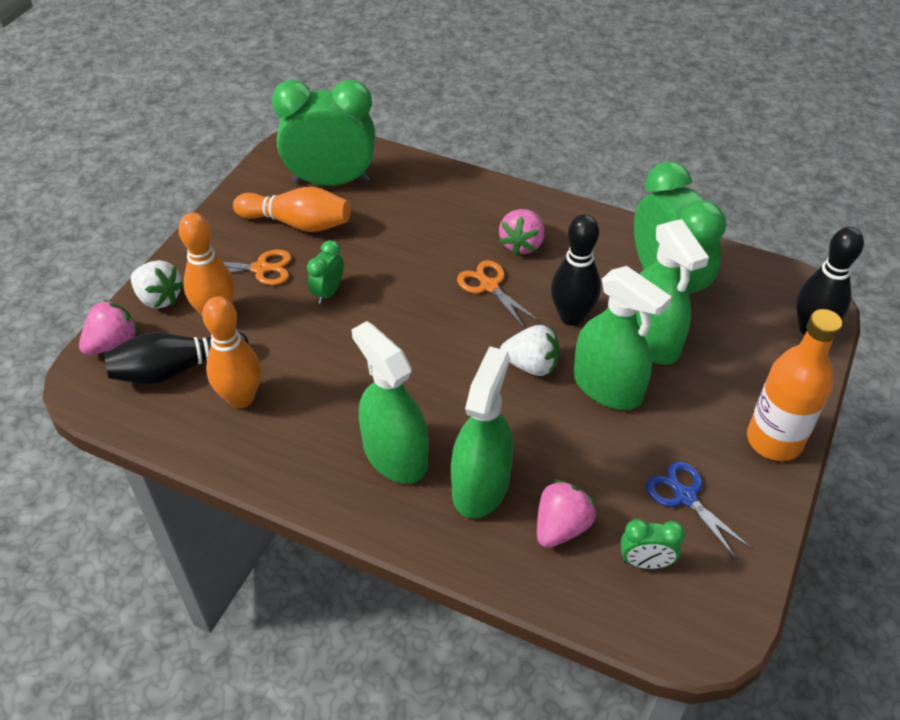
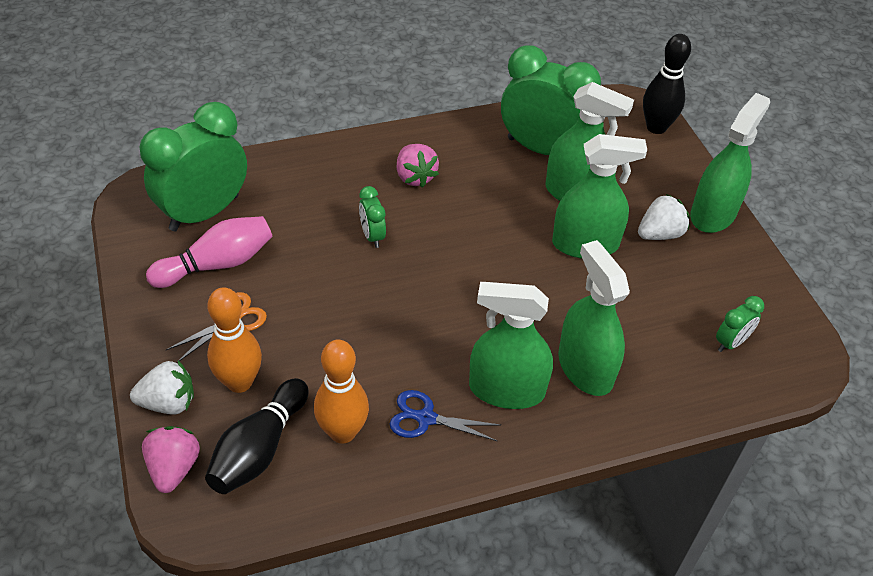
camera: 45 degrees left, 0 degrees up
orange bowling pin [233,187,351,232] -> pink bowling pin [146,216,273,288]
green clock [307,240,344,304] -> green clock moved to [359,186,386,248]
orange scissors [457,260,539,329] -> none
white strawberry [500,325,560,376] -> white strawberry moved to [638,194,690,240]
pink strawberry [537,480,596,548] -> none
black bowling pin [551,214,601,326] -> none
blue scissors [646,461,752,559] -> blue scissors moved to [390,390,500,441]
orange bottle [747,309,842,461] -> green spray bottle [690,93,770,233]

